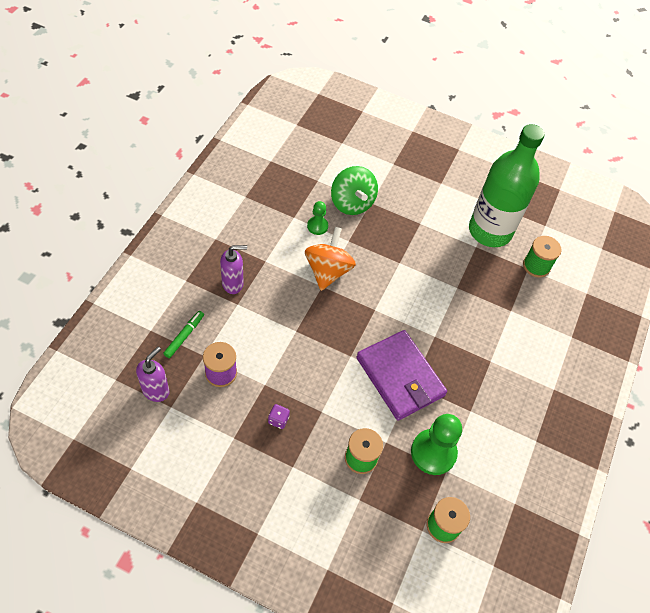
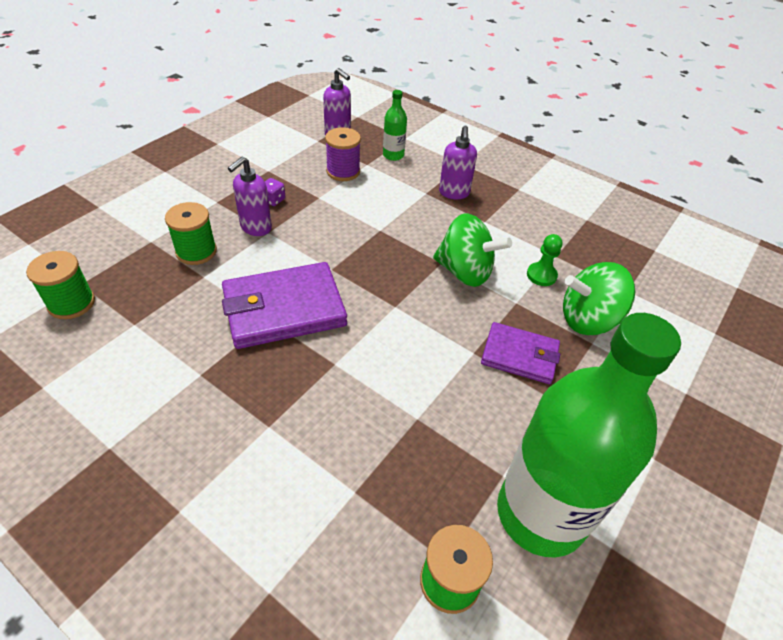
camera: 105 degrees right, 10 degrees down
green marker [163,311,204,358] -> green bottle [383,90,407,161]
orange spinning top [305,227,356,291] -> green spinning top [433,214,512,287]
green pawn [411,414,462,475] -> none
none -> purple soap dispenser [228,157,272,236]
none -> purple wallet [481,322,560,384]

